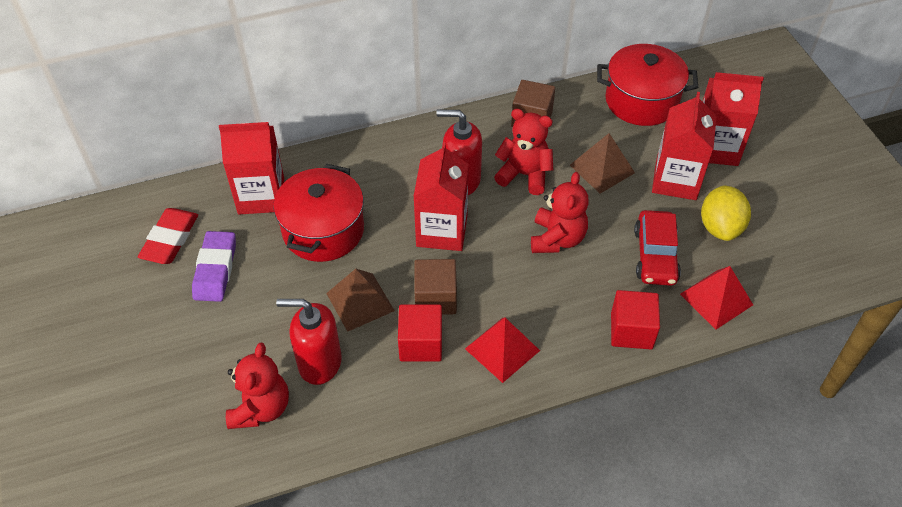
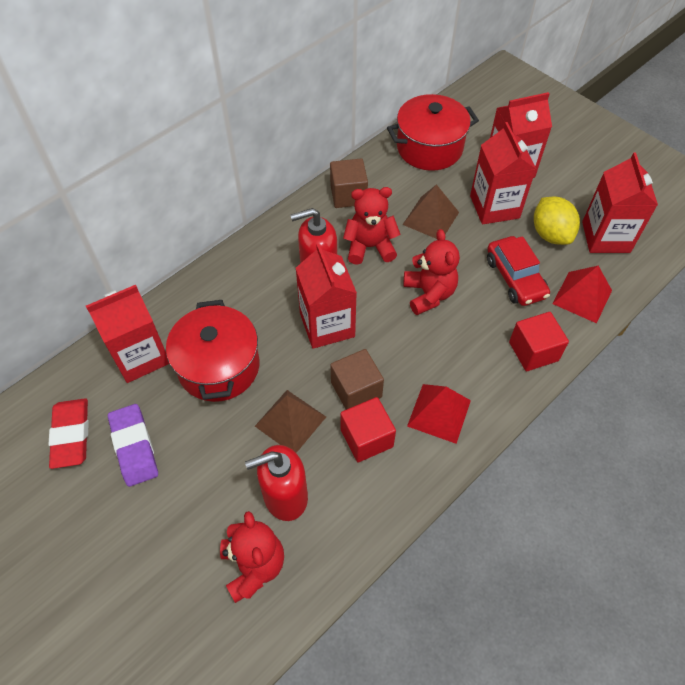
camera: 25 degrees left, 5 degrees up
none -> red carton [582,152,658,253]

